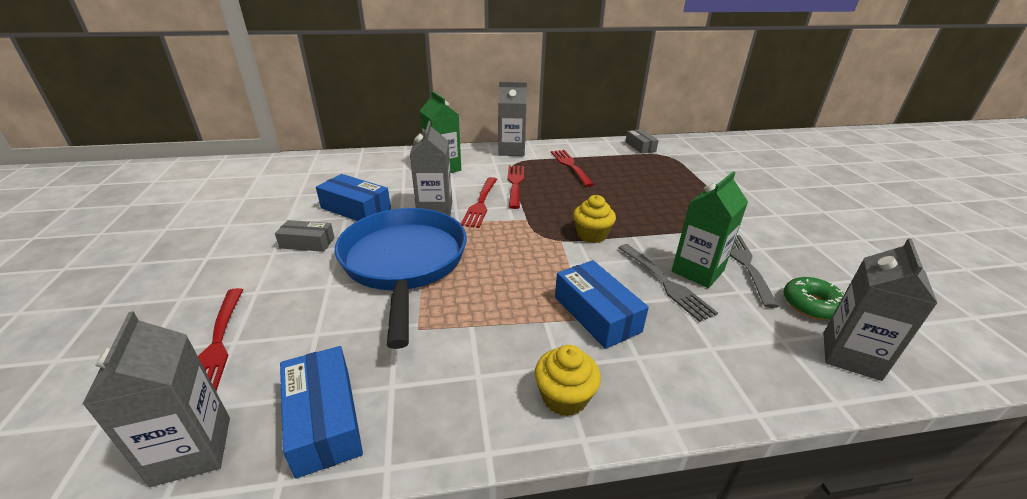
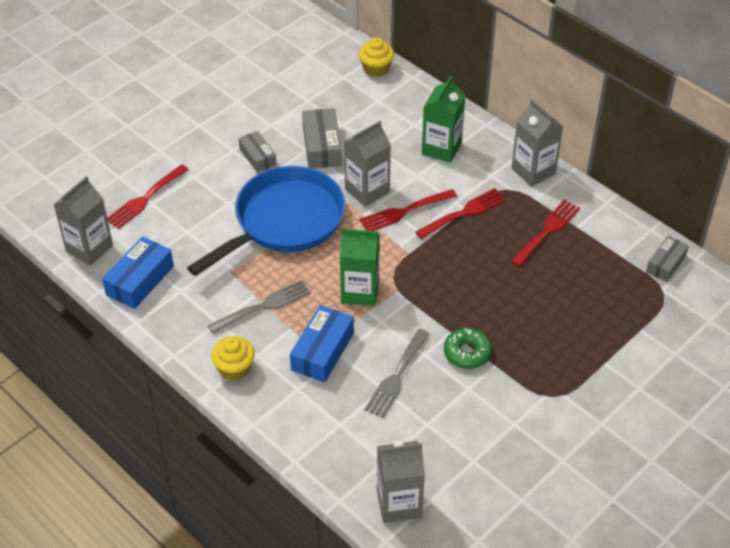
camera: 55 degrees right, 15 degrees up
blue box [316,174,391,221] -> grey box [302,108,342,169]
yellow cupcake [573,195,616,243] -> yellow cupcake moved to [359,37,394,77]
green carton [672,172,748,288] -> green carton moved to [340,228,380,306]
grey fork [730,235,779,308] -> grey fork moved to [208,280,311,334]
green donut [784,277,844,320] -> green donut moved to [444,328,492,369]

